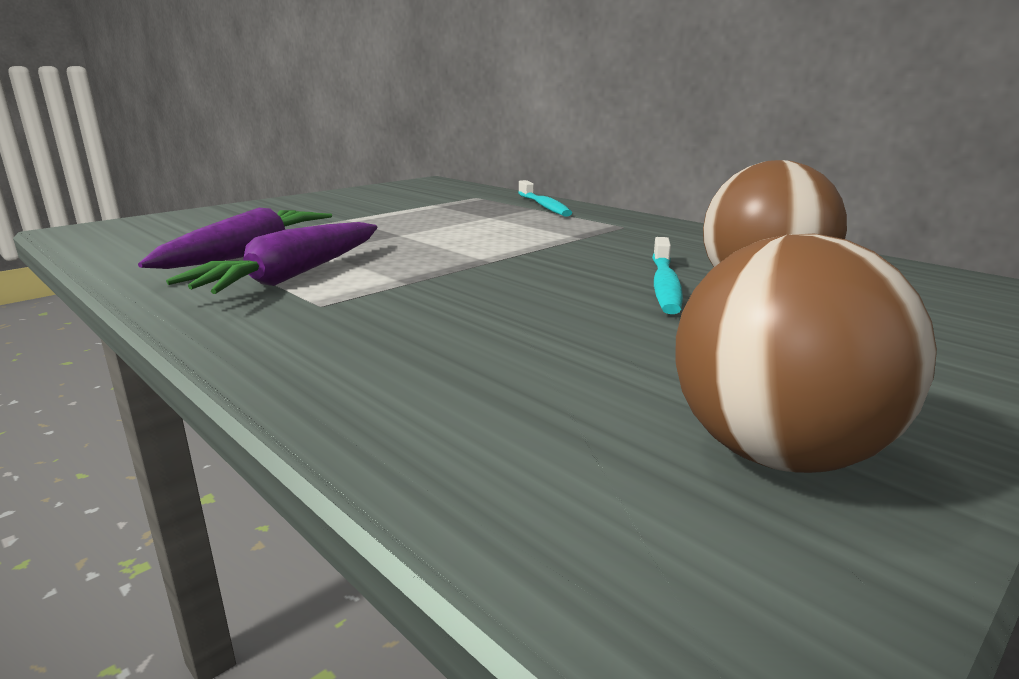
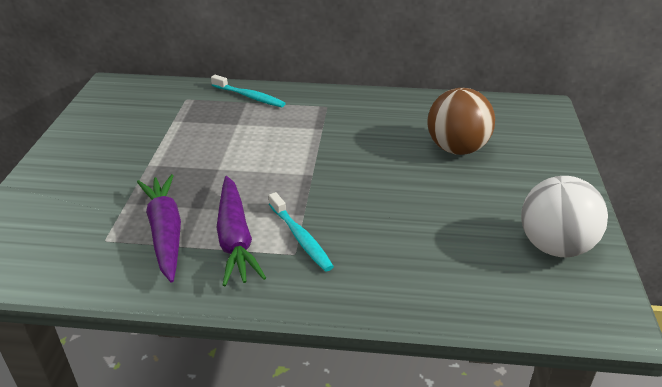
camera: 40 degrees left, 15 degrees up
turquoise toothbrush [652,237,683,314] -> turquoise toothbrush moved to [269,192,334,271]
brown ball [675,234,937,473] -> white ball [521,176,608,257]

